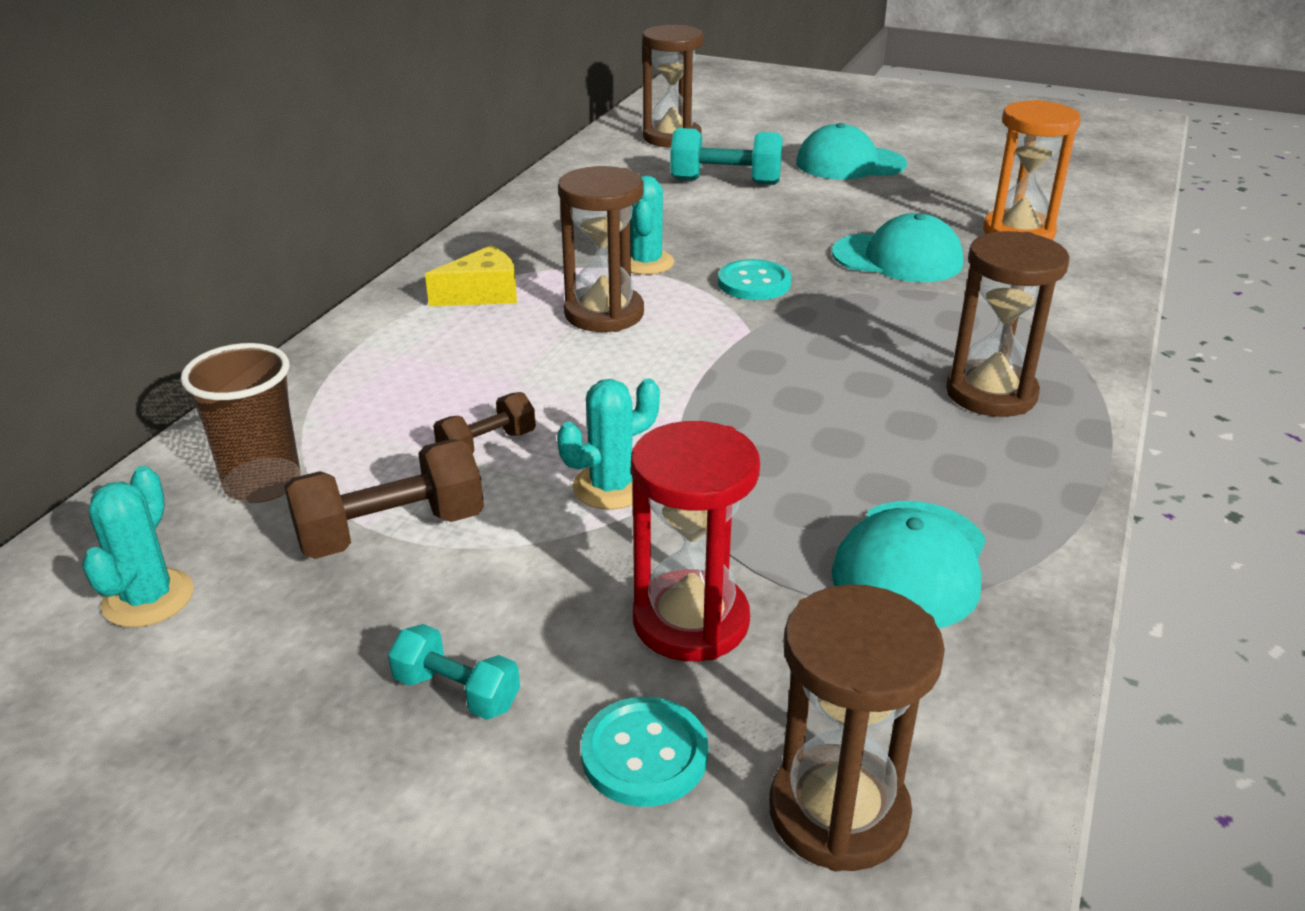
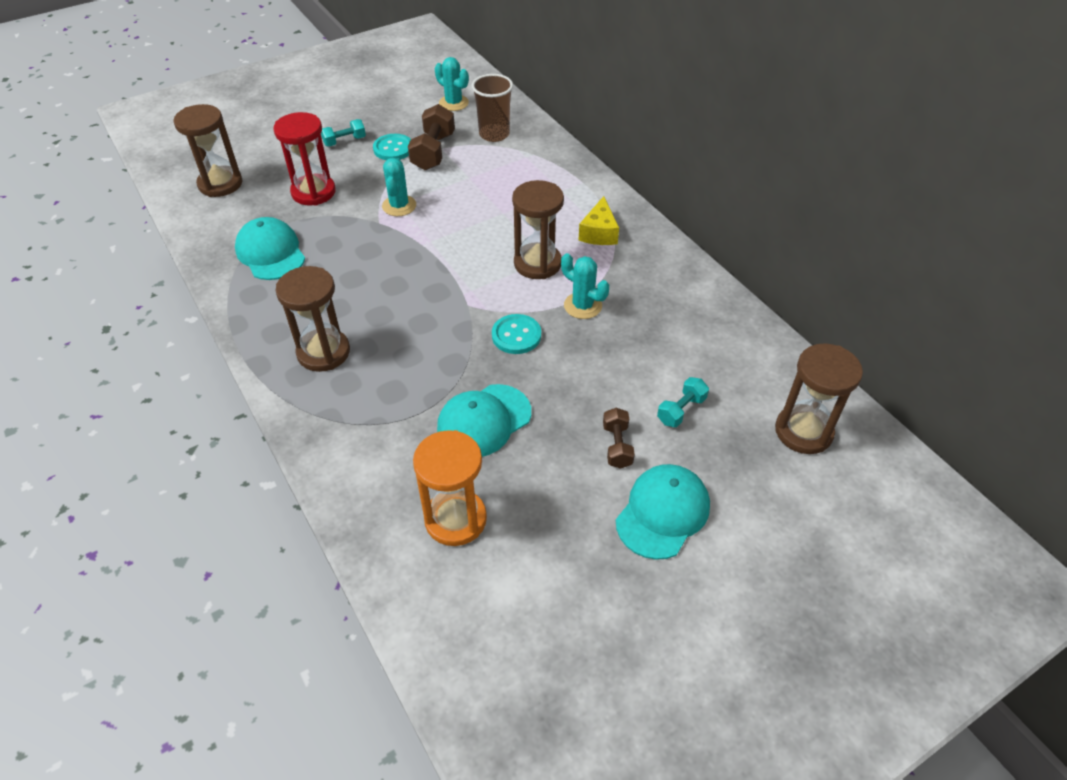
camera: 125 degrees right, 15 degrees up
brown dumbbell [433,392,536,453] -> brown dumbbell moved to [603,408,635,469]
turquoise button [581,697,708,807] -> turquoise button moved to [373,134,411,160]
turquoise dumbbell [670,128,783,185] -> turquoise dumbbell [657,377,709,427], size x0.59

